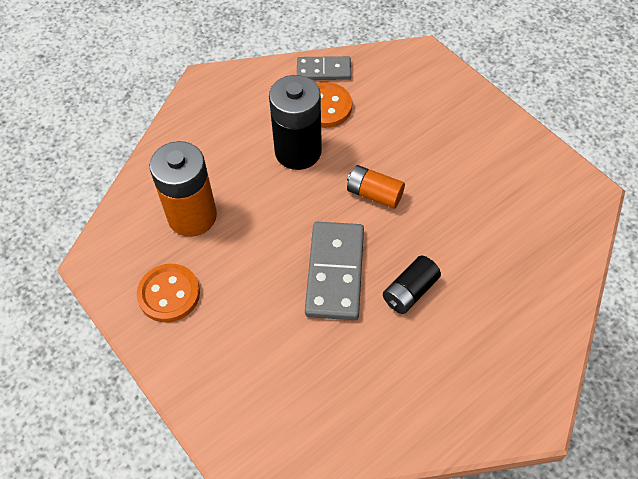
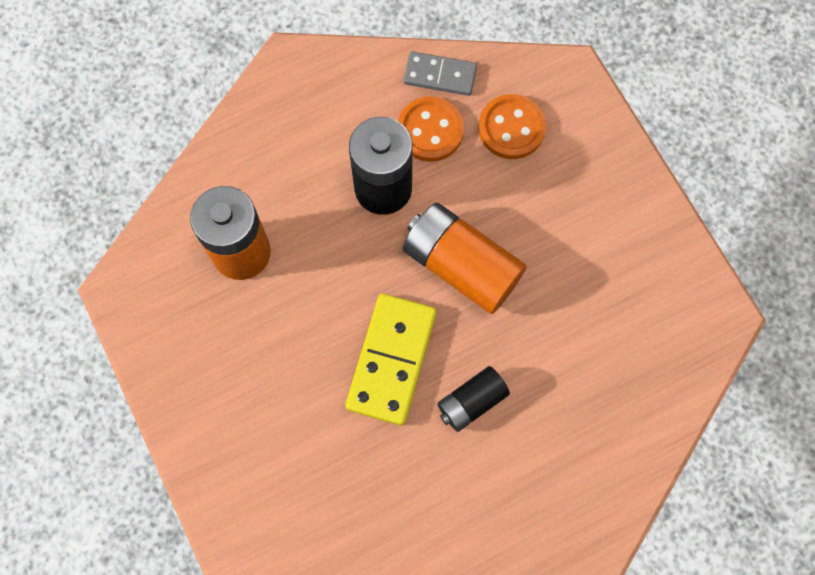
camera: 10 degrees right, 15 degrees up
orange button [137,264,200,322] -> orange button moved to [479,94,546,159]
grey domino [305,222,364,320] -> yellow domino [345,294,437,425]
orange battery [347,165,405,209] -> orange battery [403,203,527,314], size x1.75

